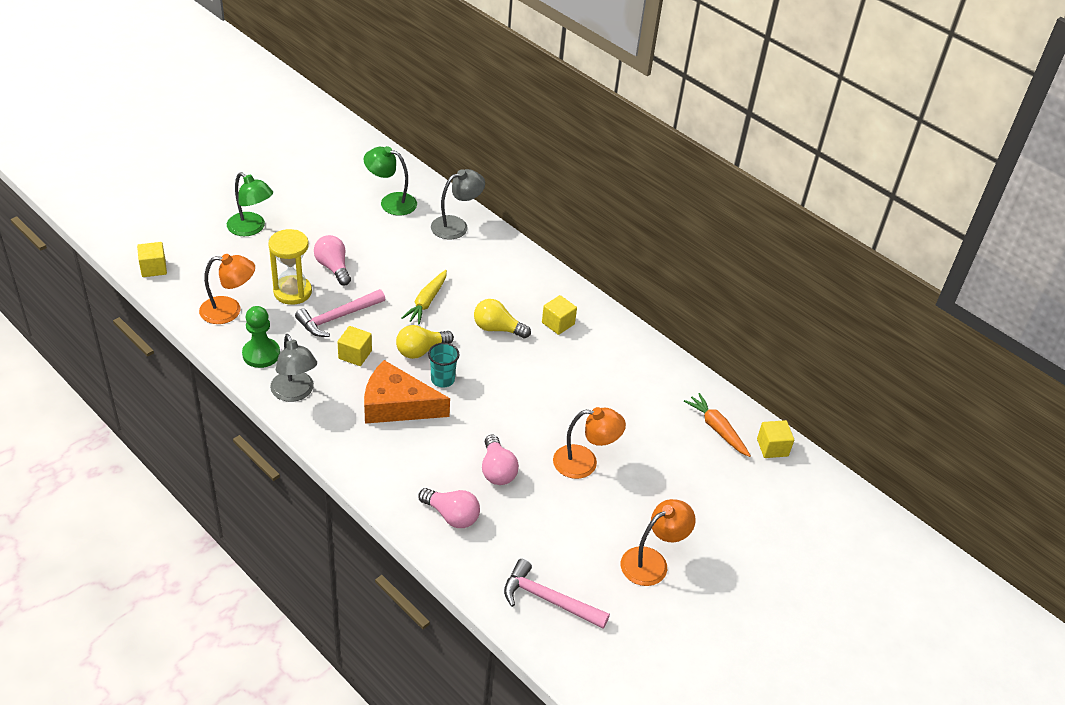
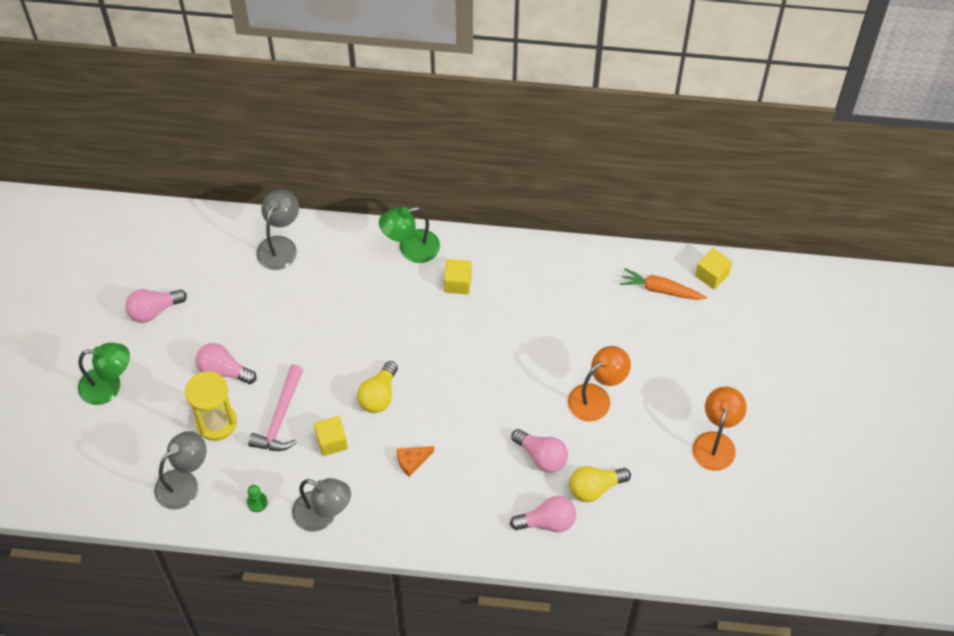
camera: 35 degrees left, 15 degrees up
yellow cube [137,242,167,277] -> none
orange lamp [199,254,255,324] -> grey lamp [154,431,206,510]
green pawn [242,306,280,368] -> green pawn [247,485,268,512], size x0.53
green lamp [363,146,417,215] -> green lamp moved to [379,207,440,263]
orange cheese [364,360,450,424] -> orange cheese [396,446,434,477], size x0.44
yellow carrot [401,270,447,325] -> none
turquoise cup [428,343,459,388] -> none
yellow light bulb [474,299,531,339] -> yellow light bulb moved to [569,466,631,502]
pink hammer [504,559,610,629] -> none
none -> pink light bulb [125,289,187,323]

